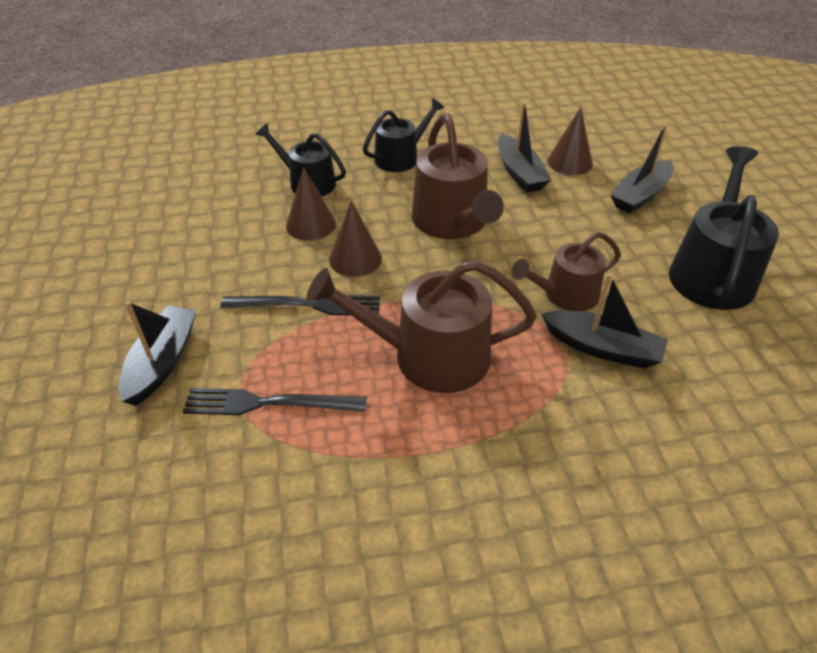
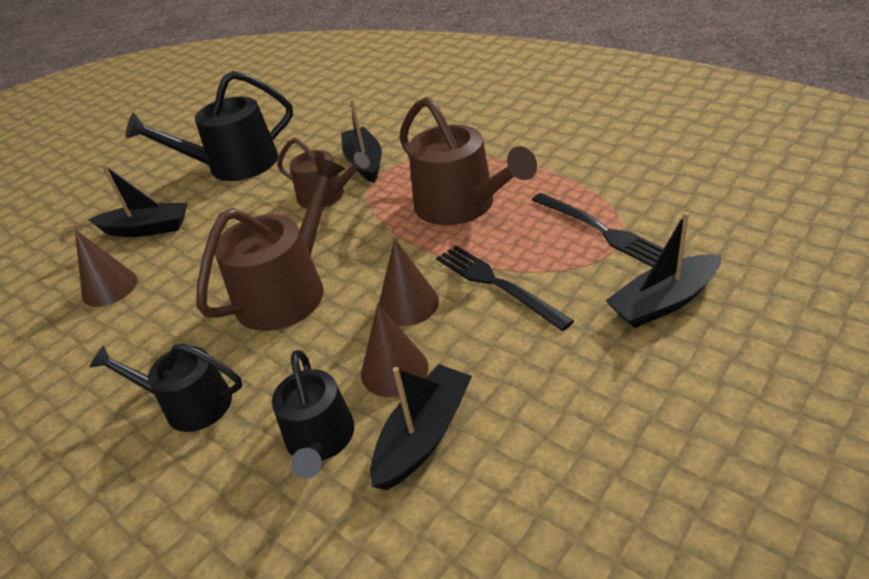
camera: 125 degrees left, 5 degrees down
black boat [498,102,552,193] -> black boat moved to [370,364,472,490]

